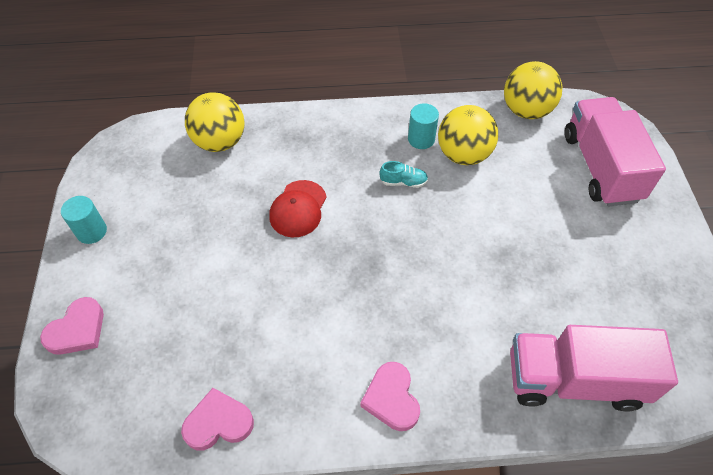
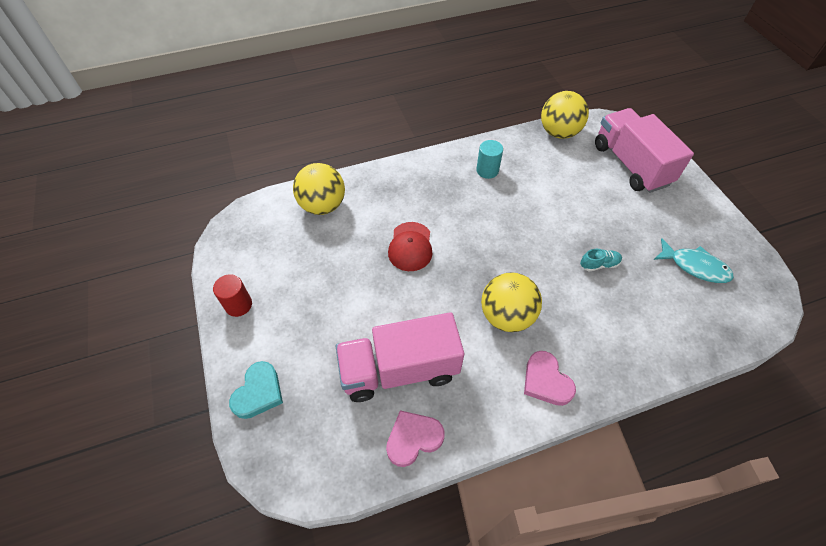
camera: 15 degrees left, 0 degrees up
pink heart [40,297,104,355] -> turquoise heart [229,361,283,419]
turquoise cylinder [61,196,107,244] -> red cylinder [213,274,252,317]
turquoise shoe [379,161,428,188] -> turquoise shoe moved to [580,249,622,271]
yellow ball [438,105,498,165] -> yellow ball moved to [481,272,542,332]
pink truck [510,325,678,412] -> pink truck moved to [336,312,464,402]
none -> turquoise fish [654,238,734,283]

